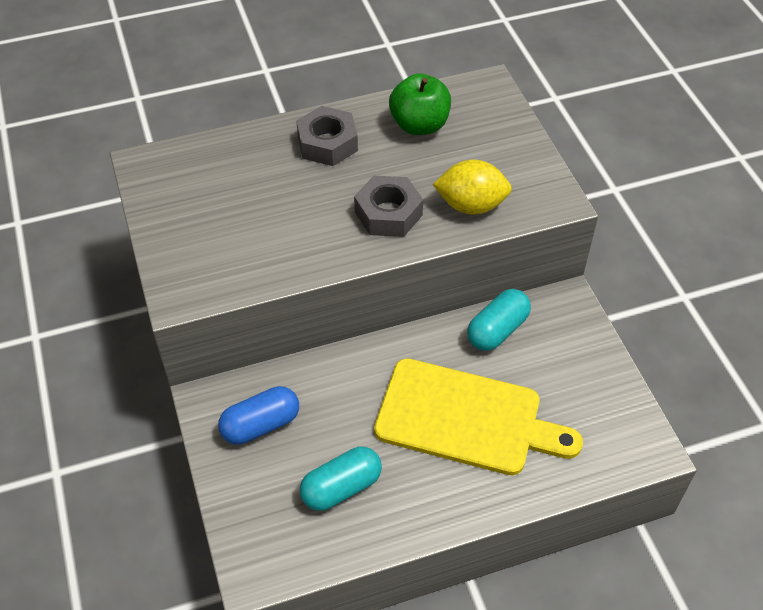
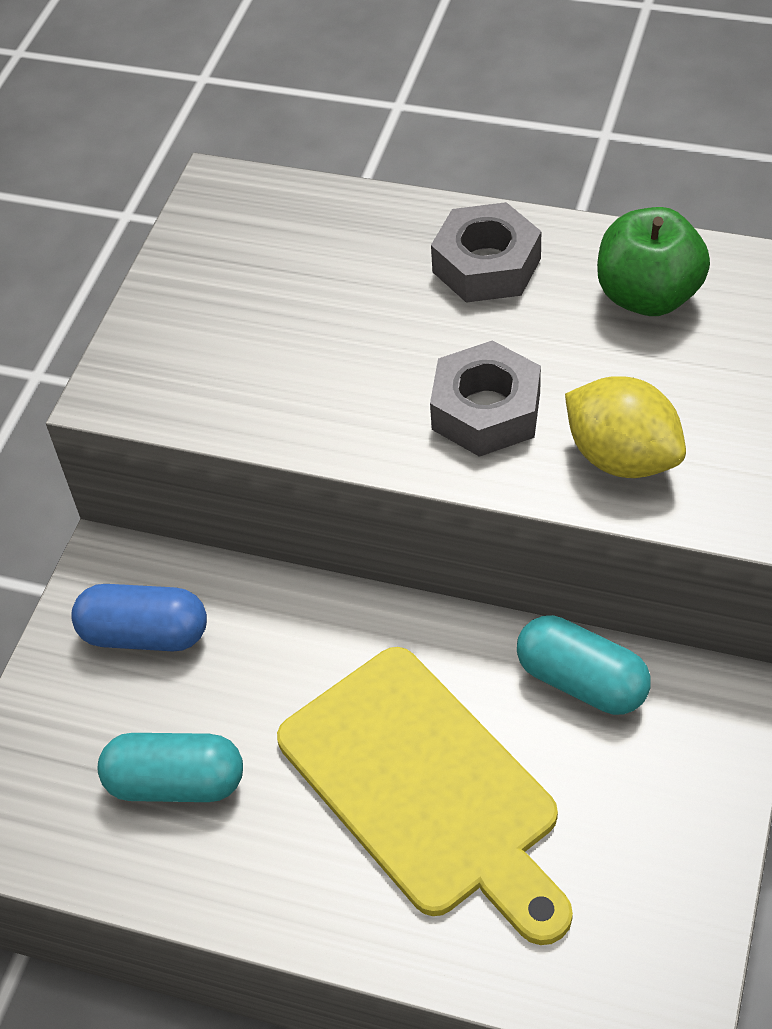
camera: 40 degrees right, 0 degrees up
turquoise capsule [467,289,531,351] -> turquoise capsule turned 45 degrees clockwise [517,615,651,715]

